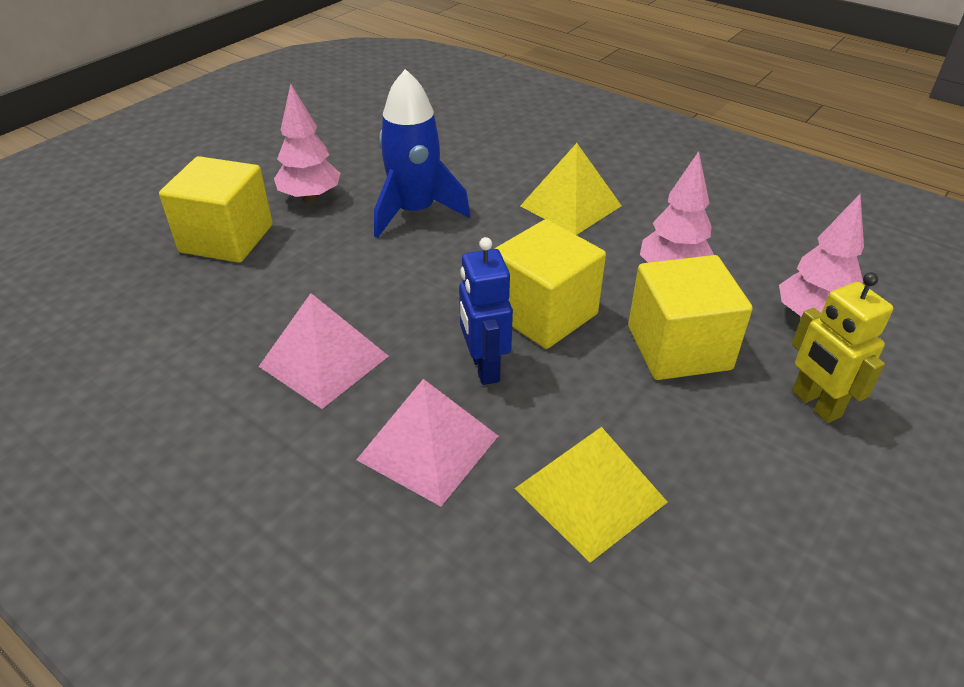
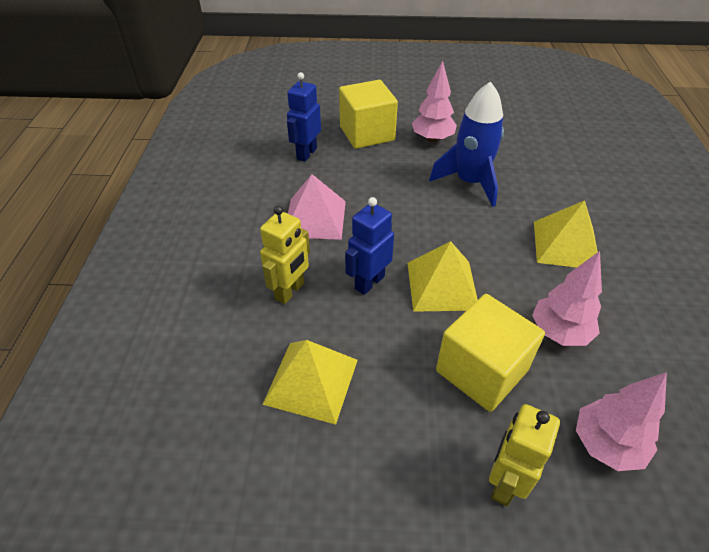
camera: 55 degrees right, 5 degrees up
pink pyramid [356,379,498,506] -> yellow robot [260,206,310,304]
yellow cube [494,219,606,349] -> yellow pyramid [408,241,478,312]
none -> blue robot [287,72,321,162]

